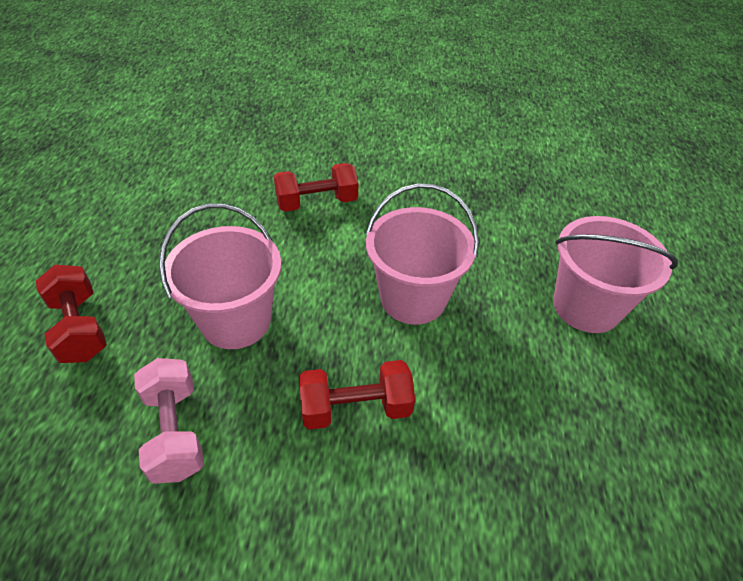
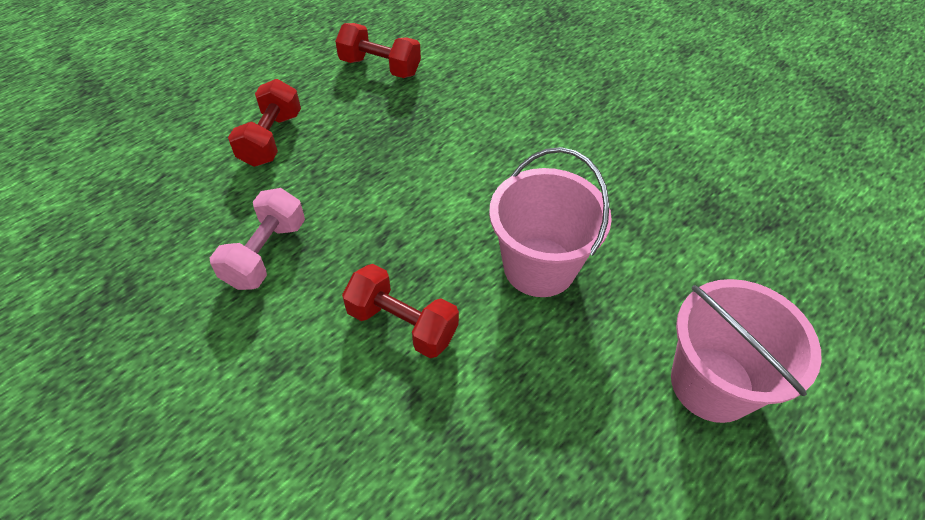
camera: 40 degrees right, 5 degrees up
pink bucket [159,203,282,349] -> none
red dumbbell [274,163,358,212] -> red dumbbell moved to [335,23,421,78]

